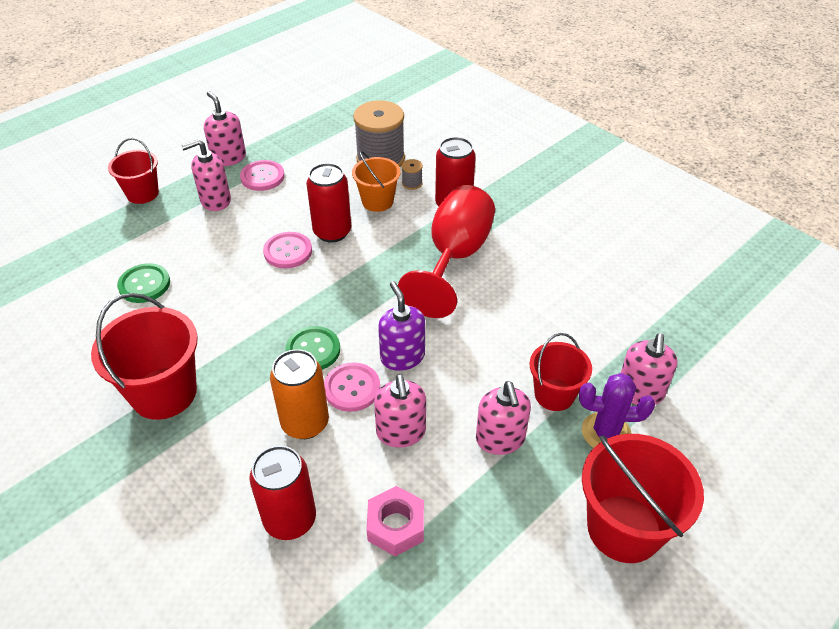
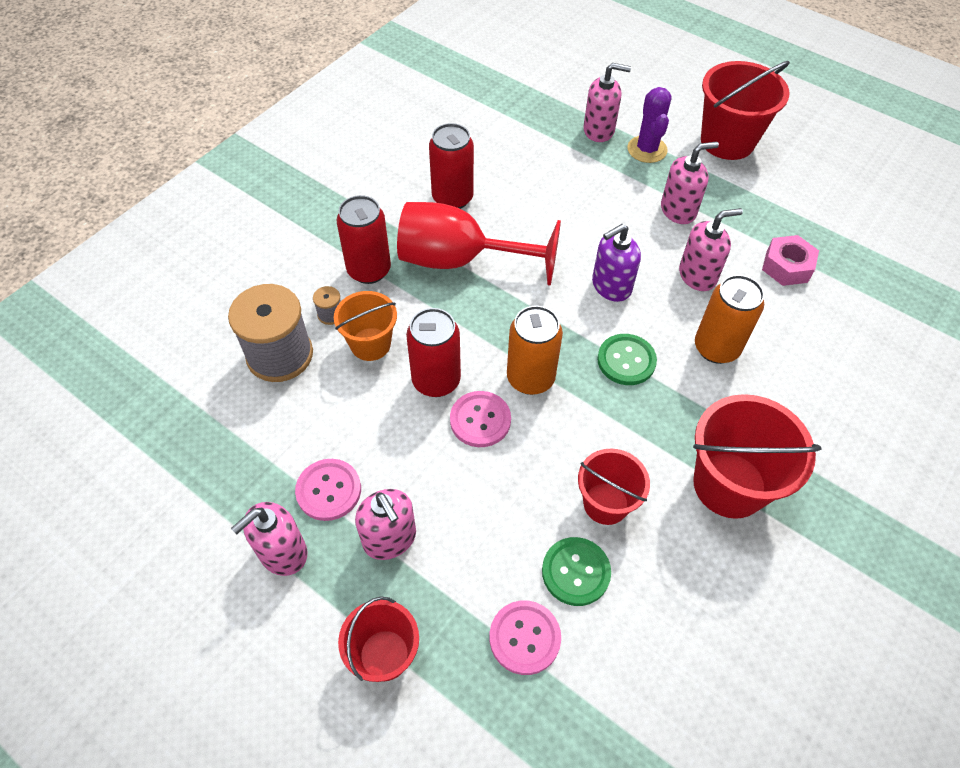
camera: 100 degrees left, 10 degrees up
red can [249,445,316,540] -> red can moved to [429,123,474,209]
pink button [324,362,380,412] -> pink button moved to [489,600,561,675]
red bucket [530,333,592,411] -> red bucket moved to [578,449,650,525]
none -> orange can [507,306,563,395]

